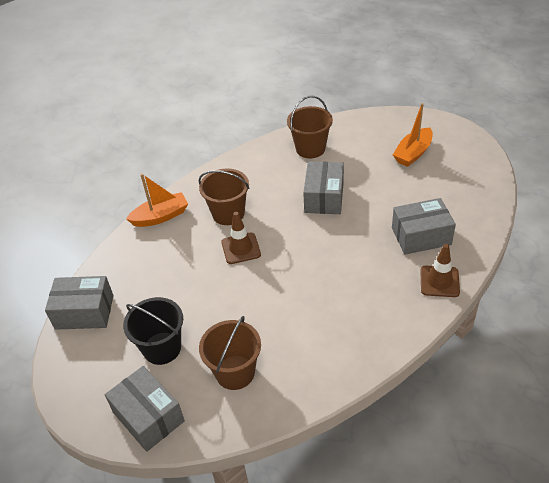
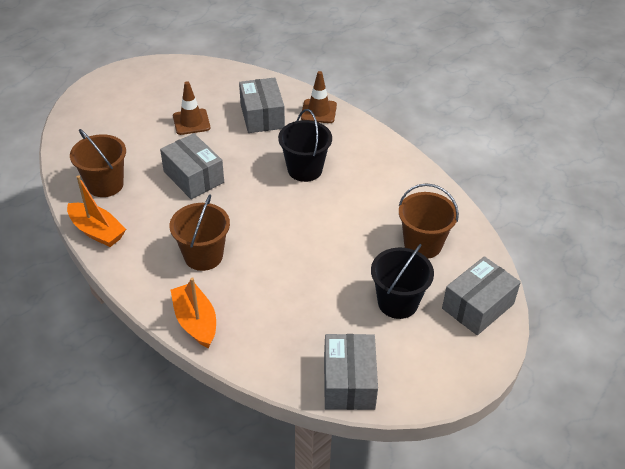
camera: 95 degrees left, 0 degrees up
brown traffic cone [221,212,261,264] -> brown traffic cone moved to [173,81,210,135]
grey box [303,161,344,214] -> grey box turned 45 degrees clockwise [160,133,224,199]
orange boat [393,103,433,167] -> orange boat moved to [67,176,126,247]
none -> black bucket [278,109,332,182]

